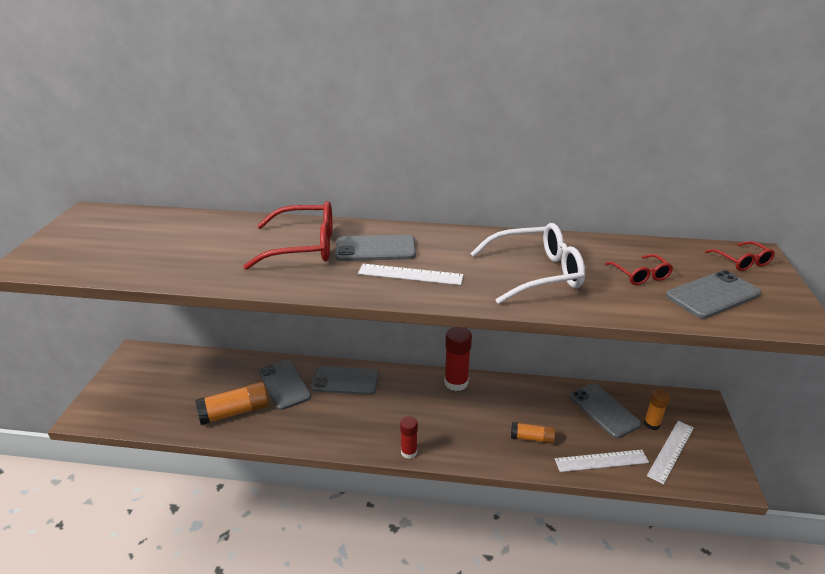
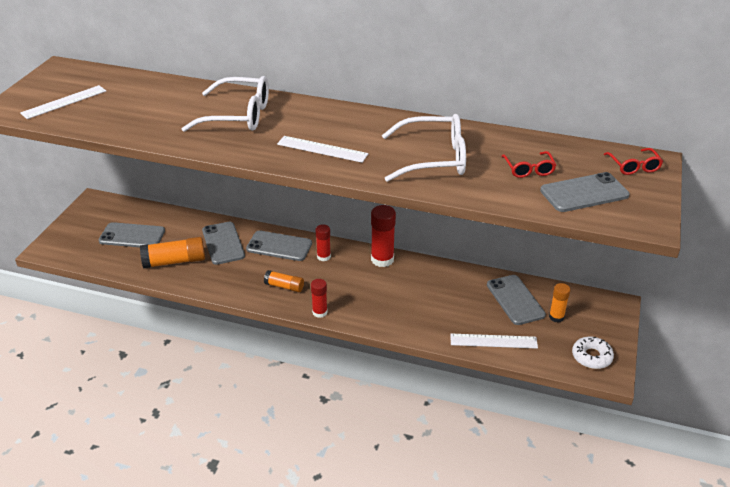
camera: 10 degrees right, 5 degrees up
red glasses [243,201,332,270] -> white glasses [182,76,269,132]
grey phone [335,235,416,261] -> grey phone moved to [99,222,165,247]
orange glue stick [511,422,555,444] -> orange glue stick moved to [264,270,304,292]
white ruler [647,421,694,485] -> white ruler moved to [20,85,106,119]
none -> red glue stick [316,224,331,261]
none -> white donut [572,337,614,369]

